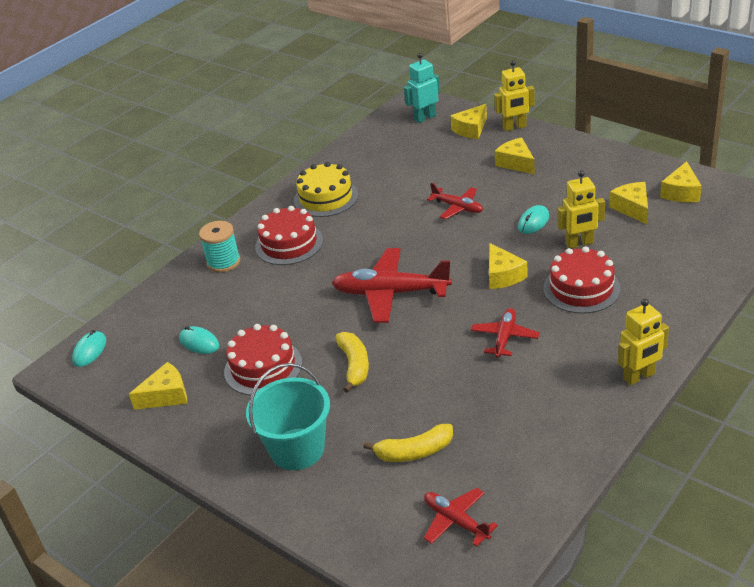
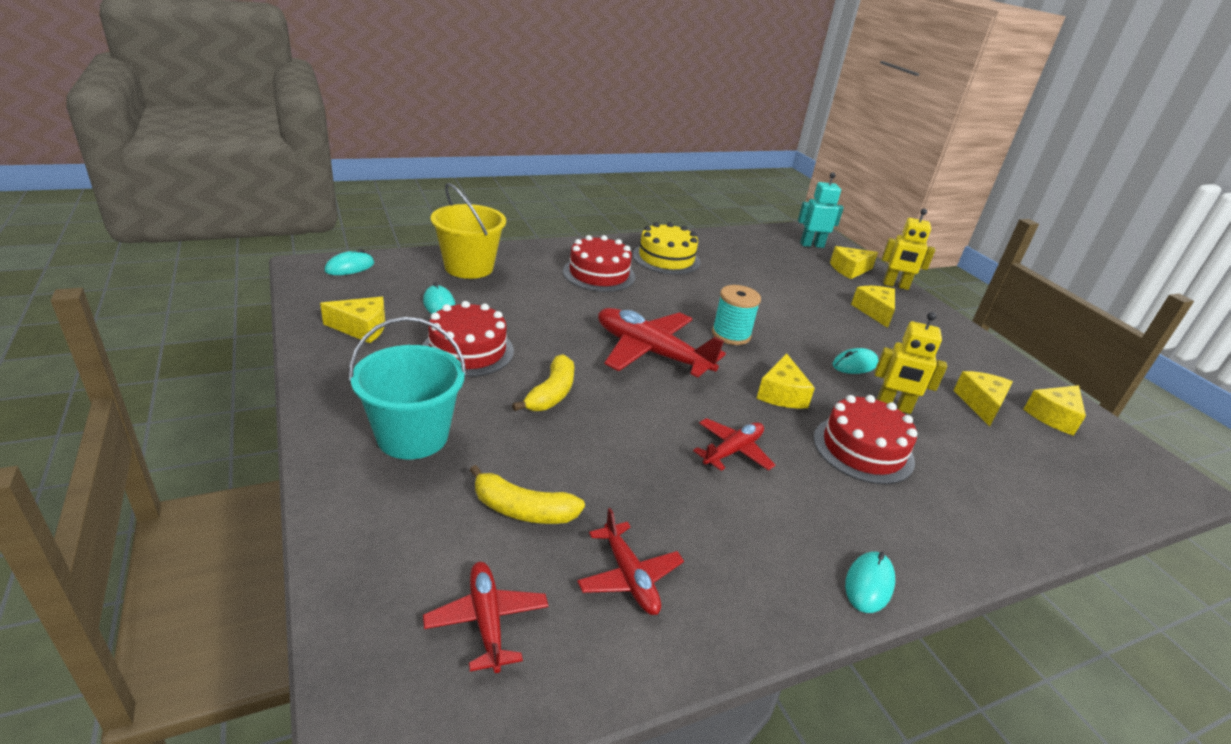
camera: 20 degrees right, 5 degrees down
turquoise spool [199,221,240,273] -> turquoise spool moved to [712,285,761,345]
red plane [427,183,483,219] -> red plane moved to [577,508,684,615]
yellow robot [618,299,669,385] -> turquoise mouse [845,552,895,613]
none -> yellow bucket [431,183,506,279]

